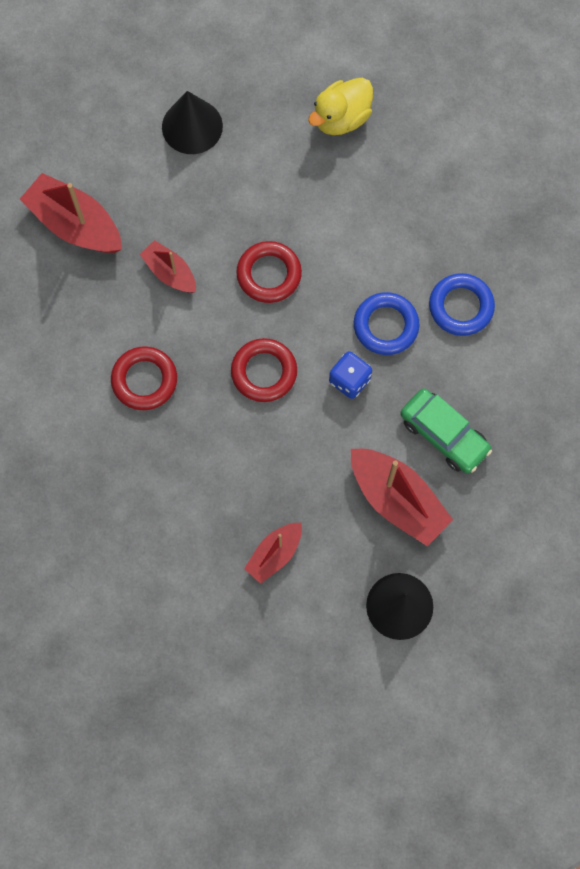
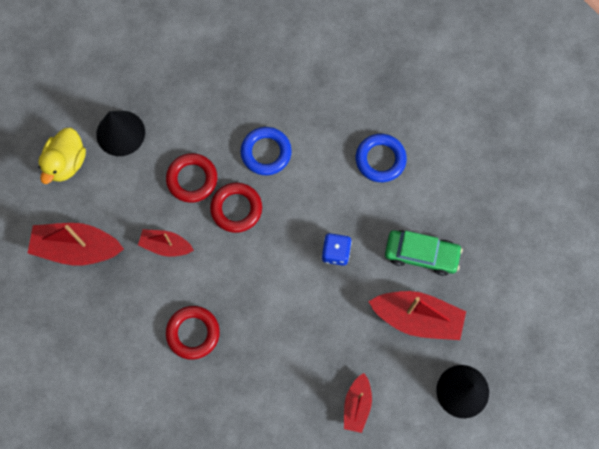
camera: 30 degrees left, 0 degrees up
red ring [231,338,297,402] -> red ring moved to [166,153,217,203]
yellow duck [308,78,373,135] -> yellow duck moved to [38,128,86,184]
blue ring [354,292,419,355] -> blue ring moved to [241,127,292,175]

